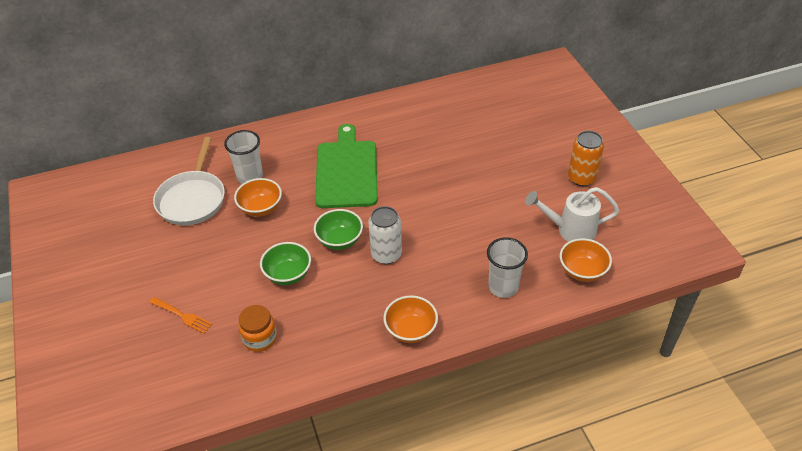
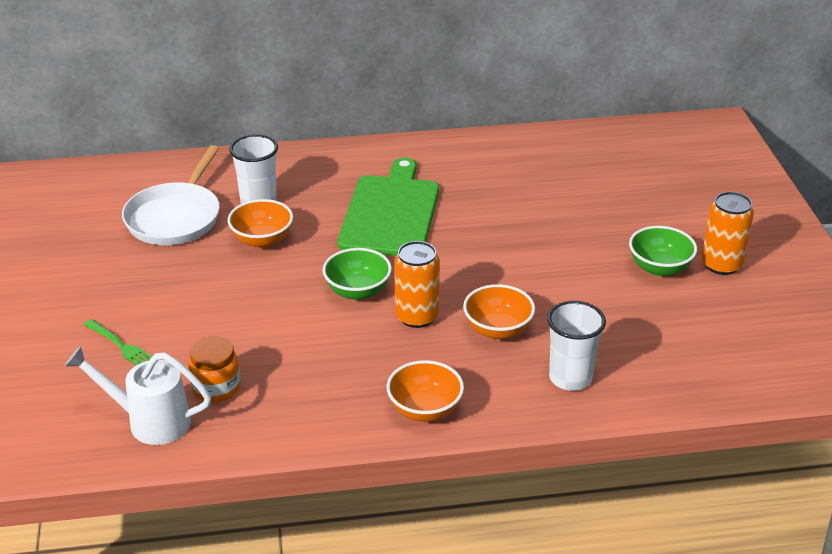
camera: 10 degrees right, 10 degrees down
orange fork [149,297,212,334] -> green fork [84,319,152,365]
green bowl [260,242,311,285] -> green bowl moved to [629,226,697,276]
white can [368,206,402,264] -> orange can [394,241,440,328]
white watering can [525,187,619,242] -> white watering can moved to [65,346,211,445]
orange bowl [560,238,612,282] -> orange bowl moved to [463,284,535,339]

